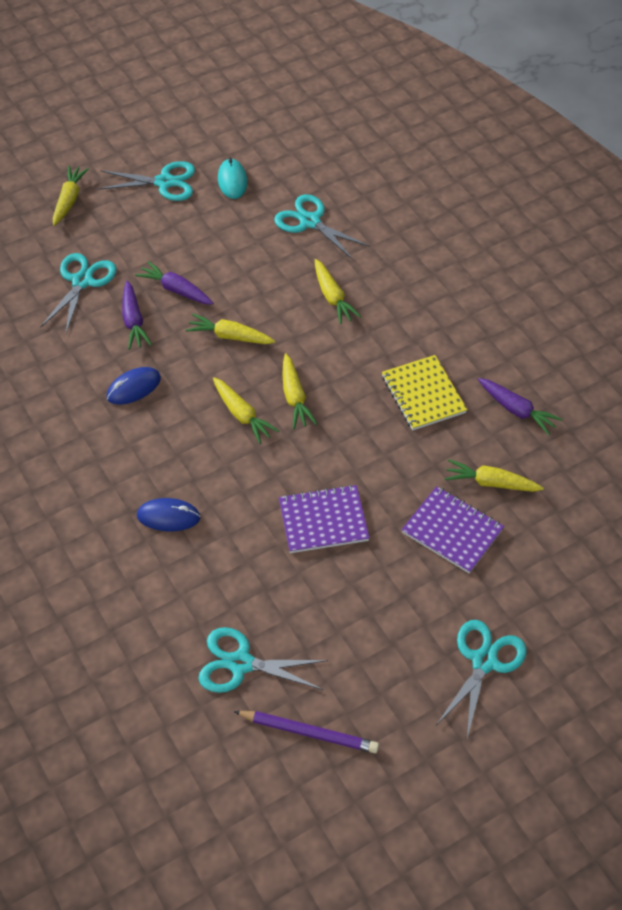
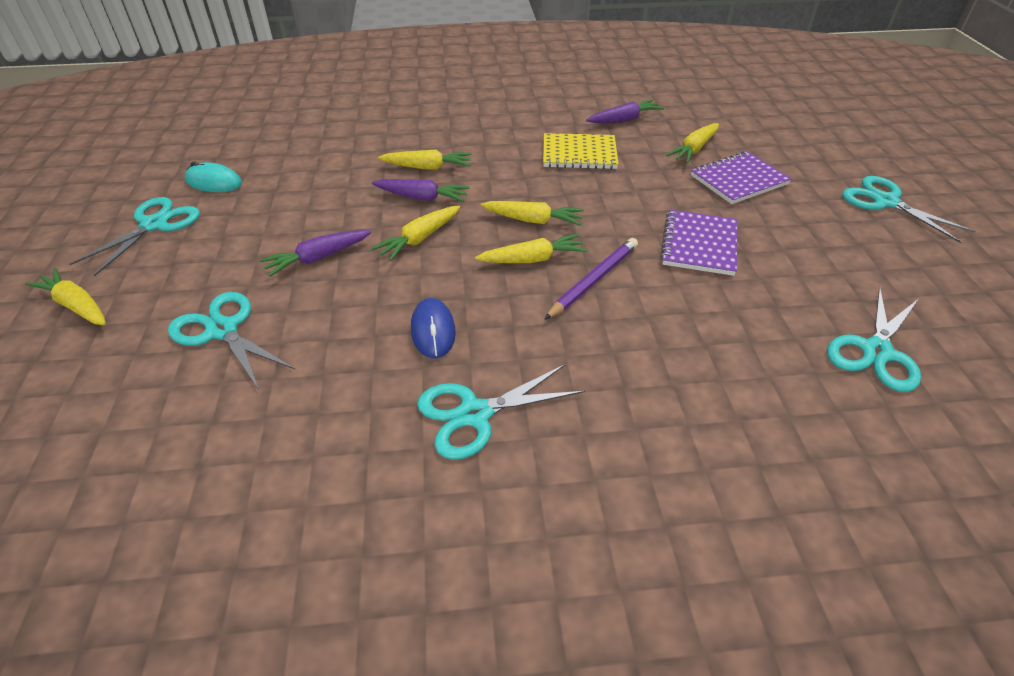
camera: 65 degrees left, 10 degrees down
purple carrot [122,280,152,350] -> purple carrot moved to [372,179,470,202]
blue mouse [137,498,200,531] -> none
purple pencil [234,711,379,753] -> purple pencil moved to [544,238,638,320]
turquoise scissors [274,194,370,260] -> turquoise scissors moved to [417,364,585,460]

